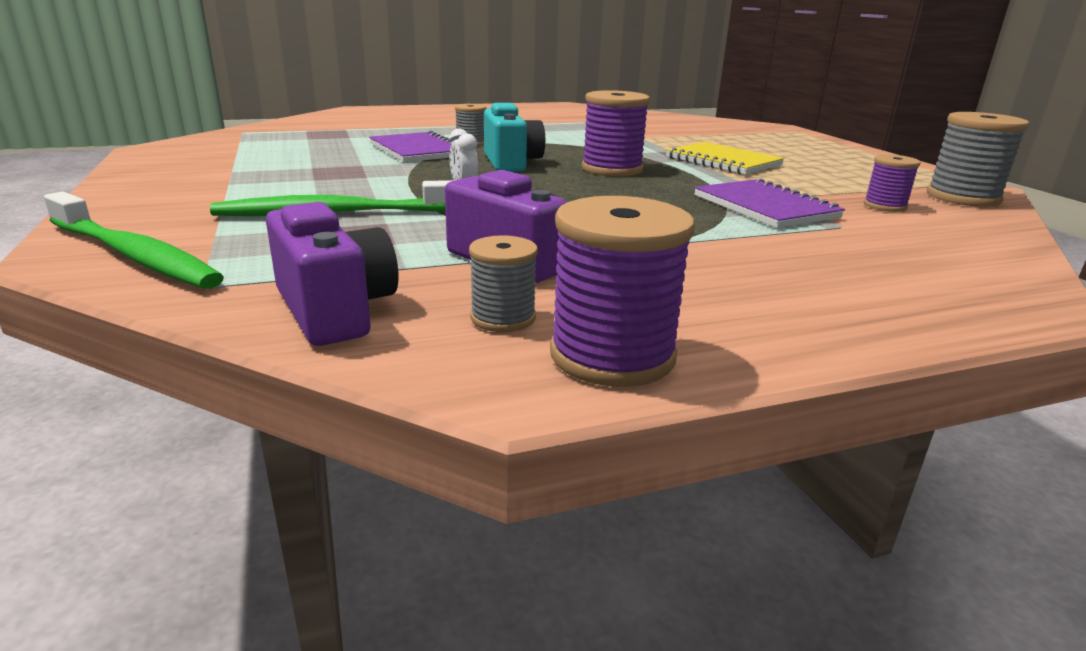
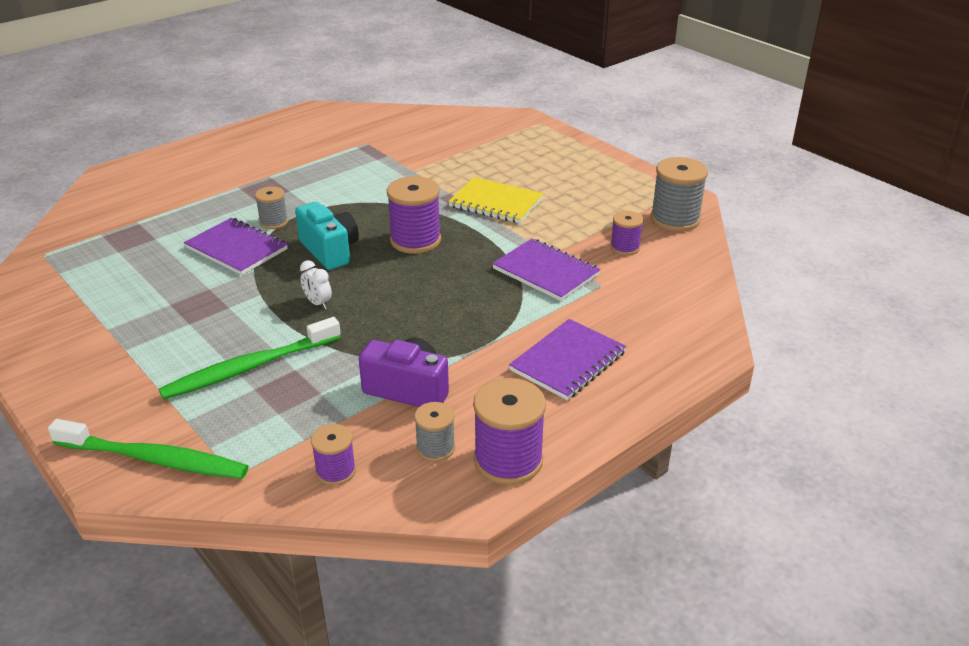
camera: 20 degrees left, 10 degrees up
purple camera [266,202,399,346] -> purple spool [311,424,356,486]
none -> purple notebook [509,319,627,400]

